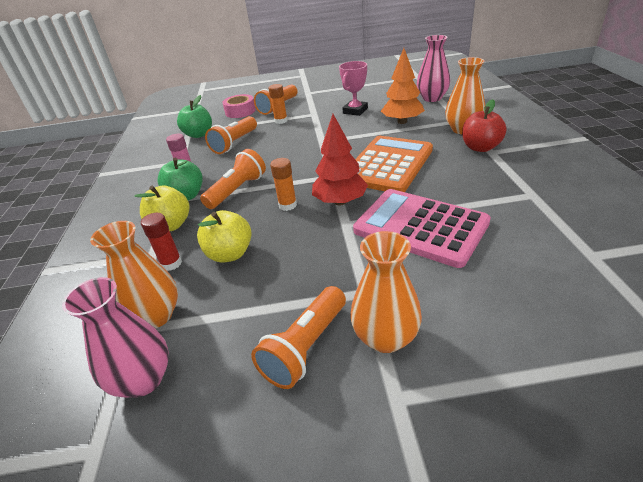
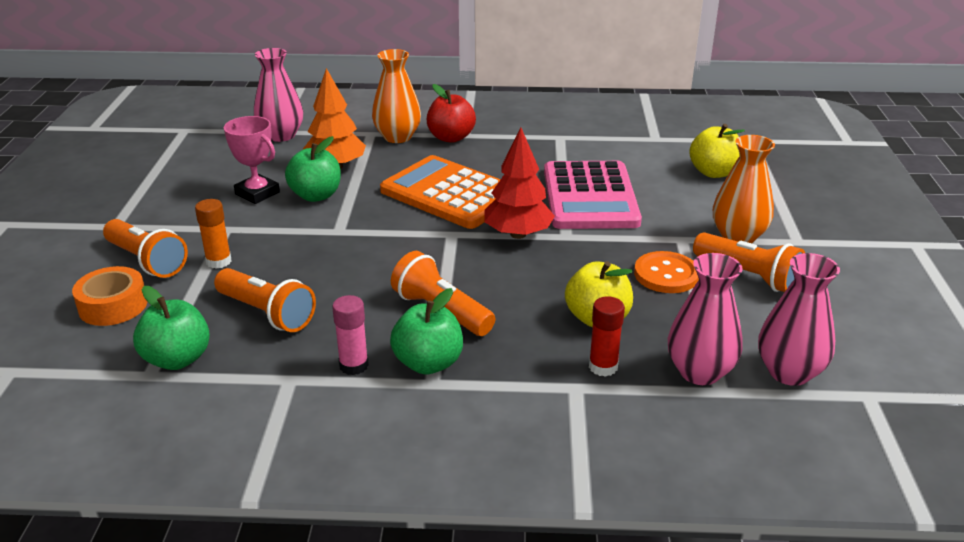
camera: 85 degrees left, 5 degrees down
orange vase [90,221,178,328] -> pink vase [668,253,743,385]
yellow apple [134,185,190,231] -> yellow apple moved to [689,124,745,178]
pink tape [222,94,256,118] -> orange tape [72,266,148,326]
orange glue stick [270,158,297,211] -> none
pink calculator [353,189,491,268] -> pink calculator turned 45 degrees counterclockwise [544,161,642,229]
none -> green apple [285,136,341,202]
none -> orange button [634,251,699,293]

